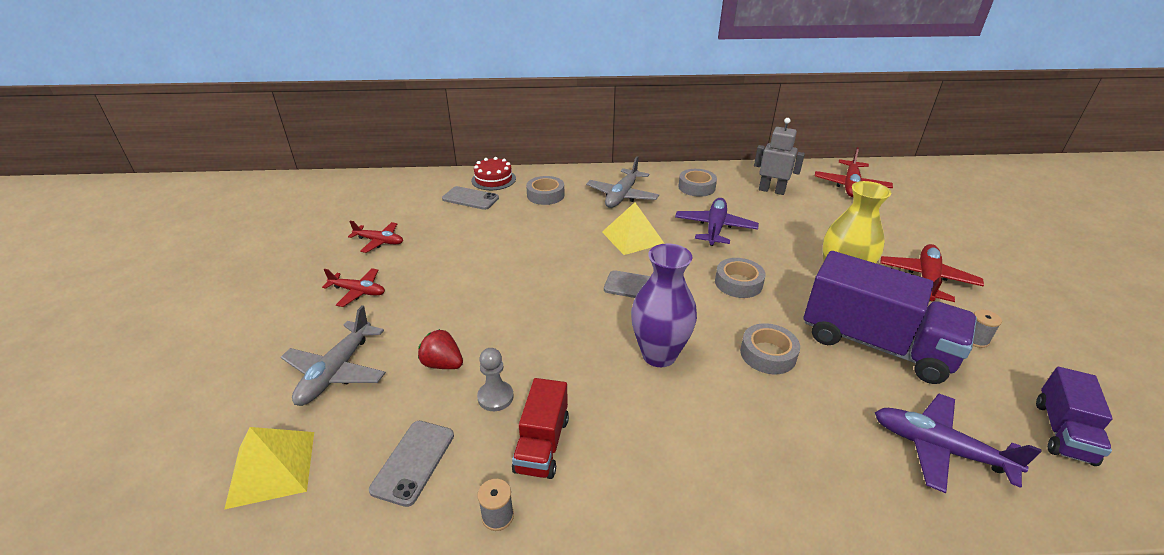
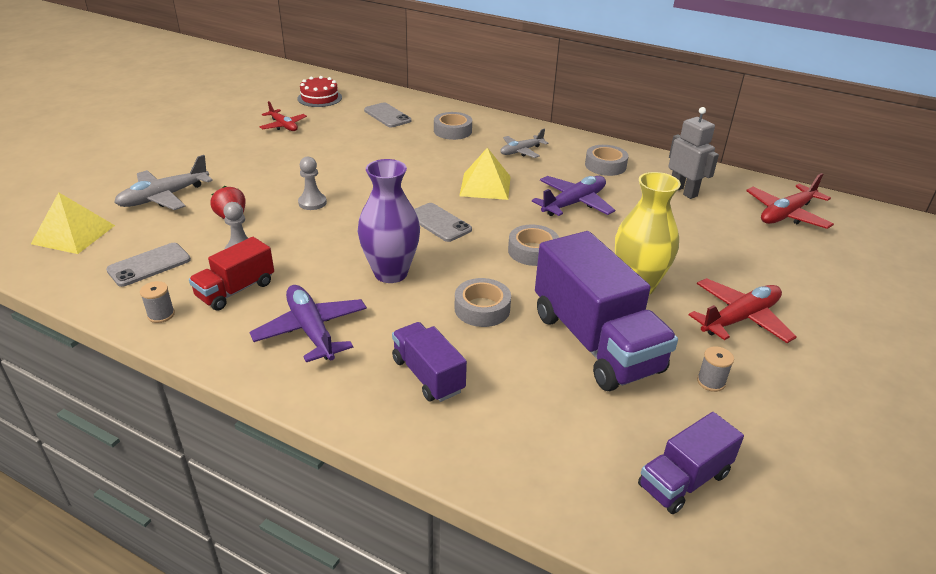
camera: 30 degrees right, 0 degrees up
red plane [322,268,385,307] -> none
red cake [471,157,516,190] -> red cake moved to [298,76,342,107]
grey plane [586,156,659,208] -> grey plane [500,129,549,158], size x0.65
purple plane [875,393,1042,493] -> purple plane moved to [250,285,367,362]
none -> grey pawn [298,157,327,210]
none -> purple truck [392,322,467,402]

